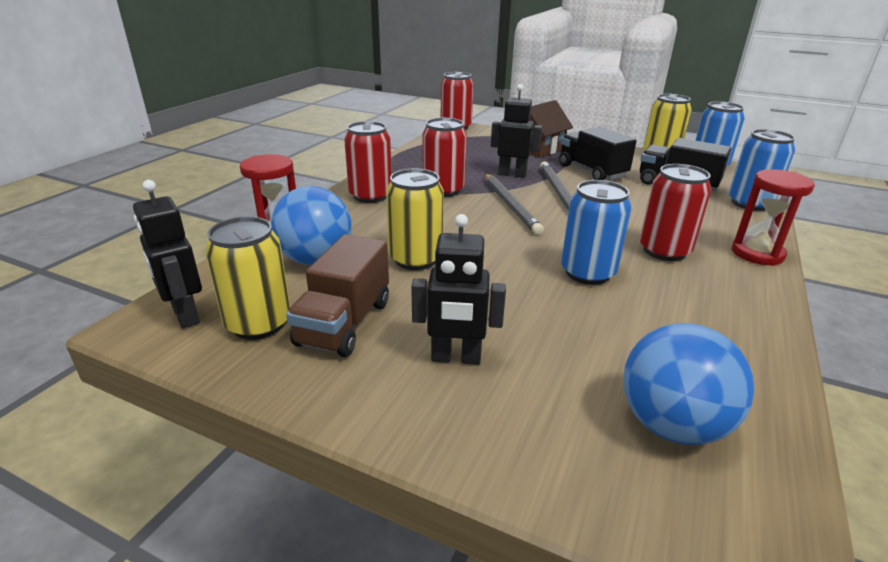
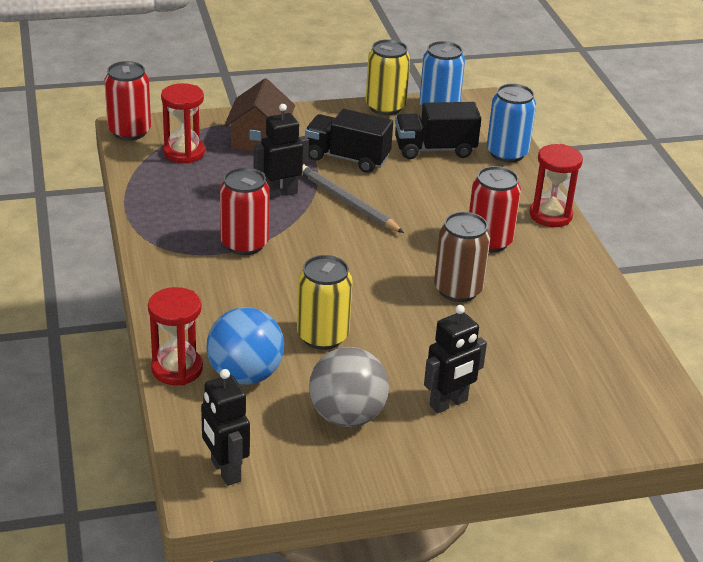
camera: 40 degrees left, 5 degrees up
black robot [133,180,202,328] -> black robot turned 45 degrees clockwise [201,369,250,486]
yellow can [205,216,290,340] -> none
brown truck [286,234,389,357] -> grey ball [309,347,389,427]
red can [344,121,392,203] -> none
grey pencil [485,174,544,235] -> none
blue can [561,180,632,285] -> brown can [434,212,491,302]
blue ball [623,323,754,445] -> none
none -> red hourglass [161,83,205,164]

